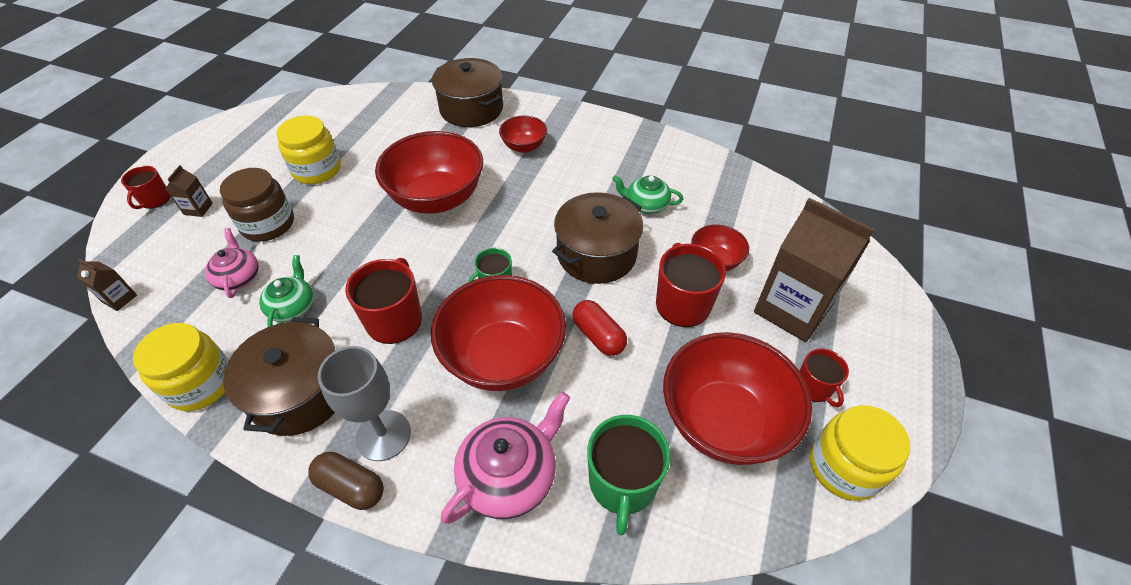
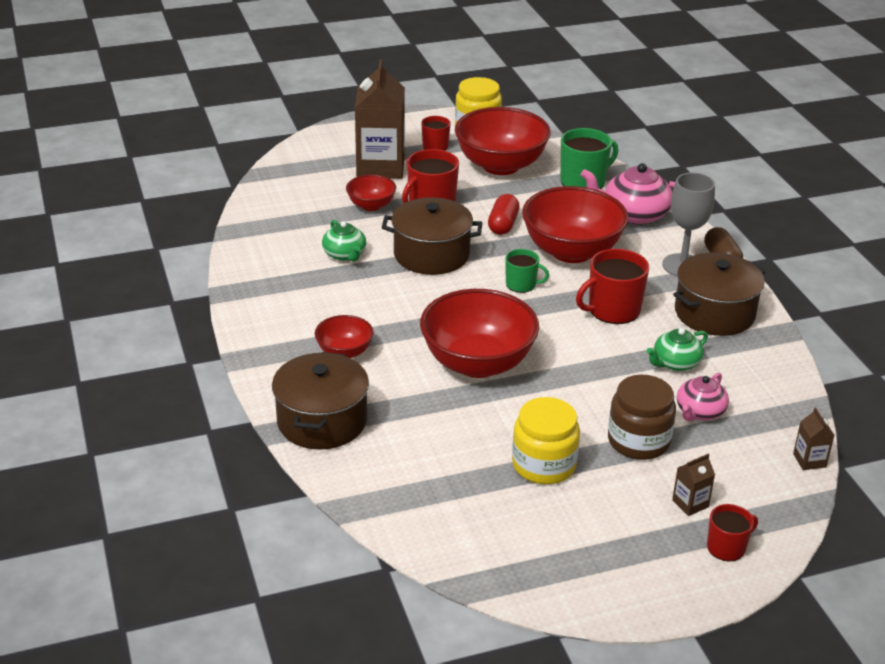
camera: 130 degrees left, 15 degrees down
yellow jar [133,323,229,411] -> none

